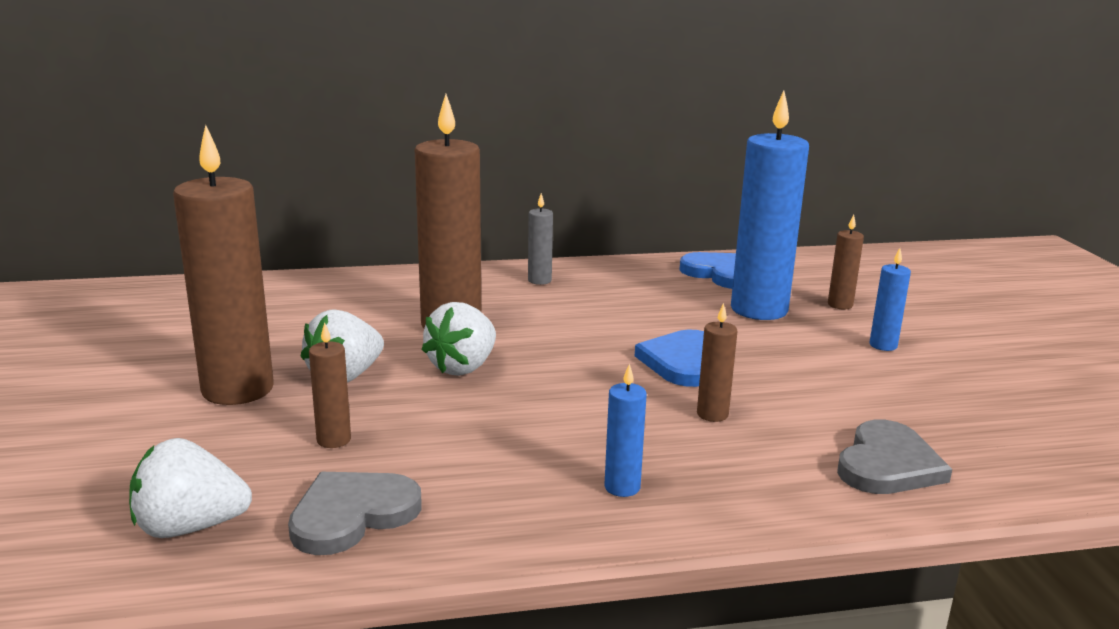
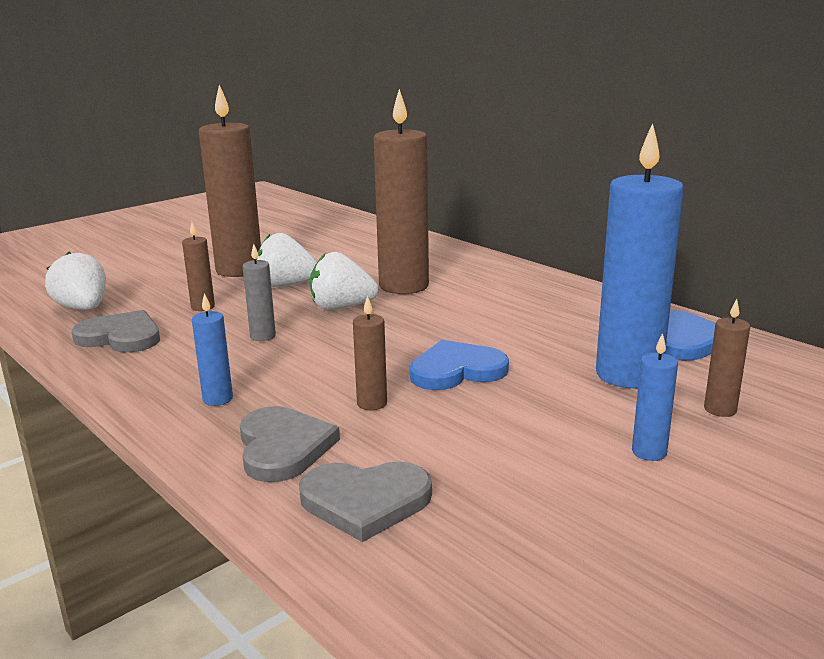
camera: 60 degrees right, 0 degrees up
grey candle [528,193,553,285] -> grey candle moved to [243,244,276,341]
none -> grey heart [240,406,340,482]

